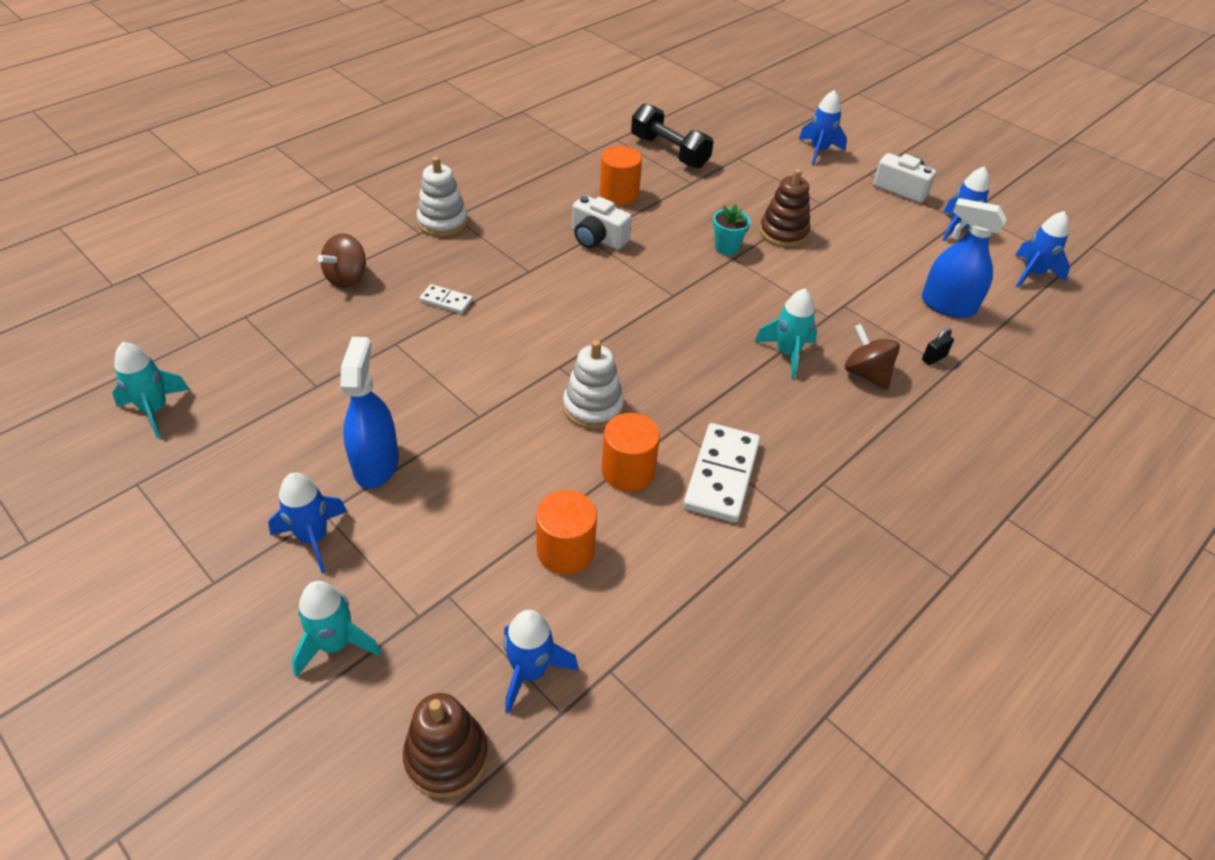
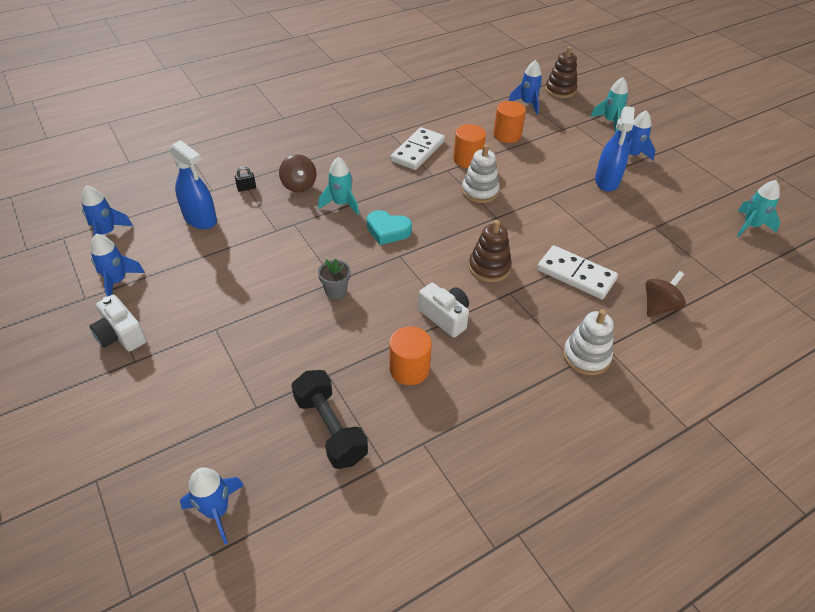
camera: 165 degrees left, 0 degrees up
white domino [420,284,473,314] -> white domino [537,245,618,299], size x1.95
turquoise flower pot [713,204,751,255] -> grey flower pot [318,259,351,299]
brown stacking toy [760,169,810,247] -> brown stacking toy moved to [469,220,512,282]
blue rocket [799,90,847,165] -> blue rocket moved to [180,468,244,544]
none -> turquoise heart [367,210,412,245]

